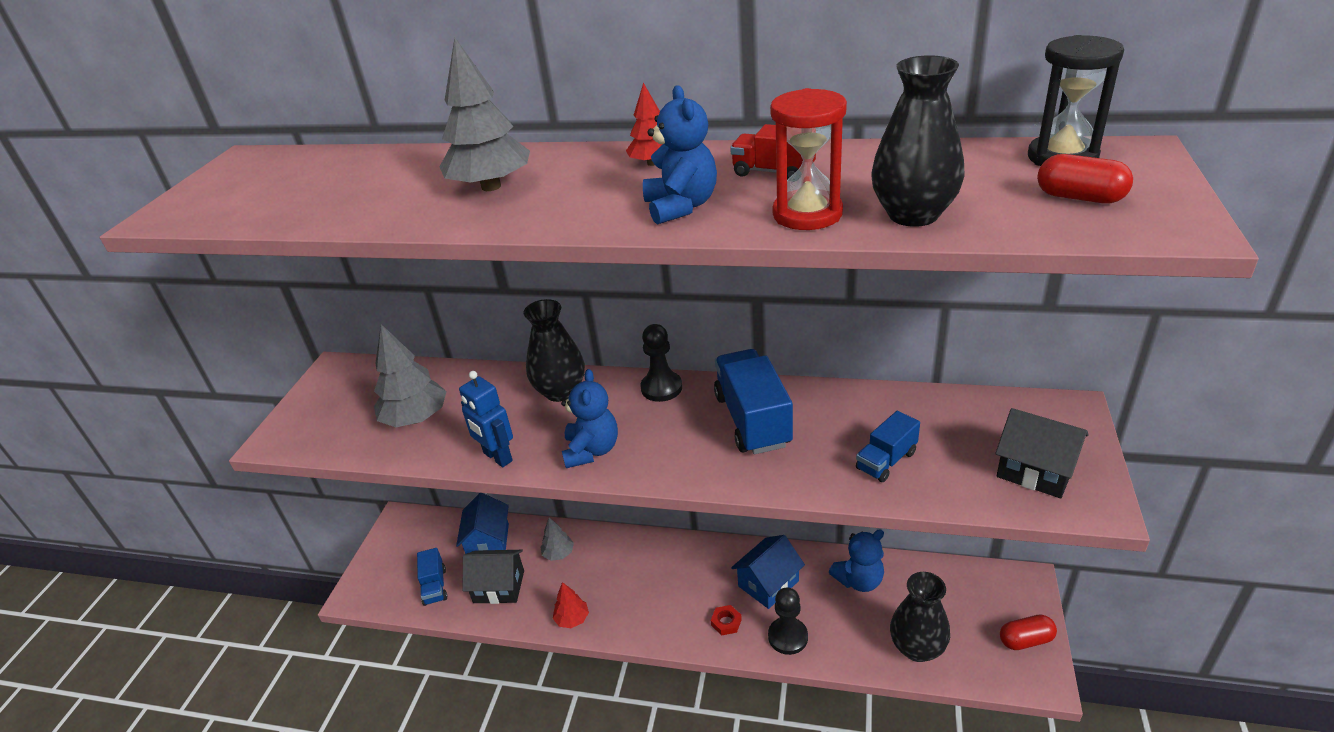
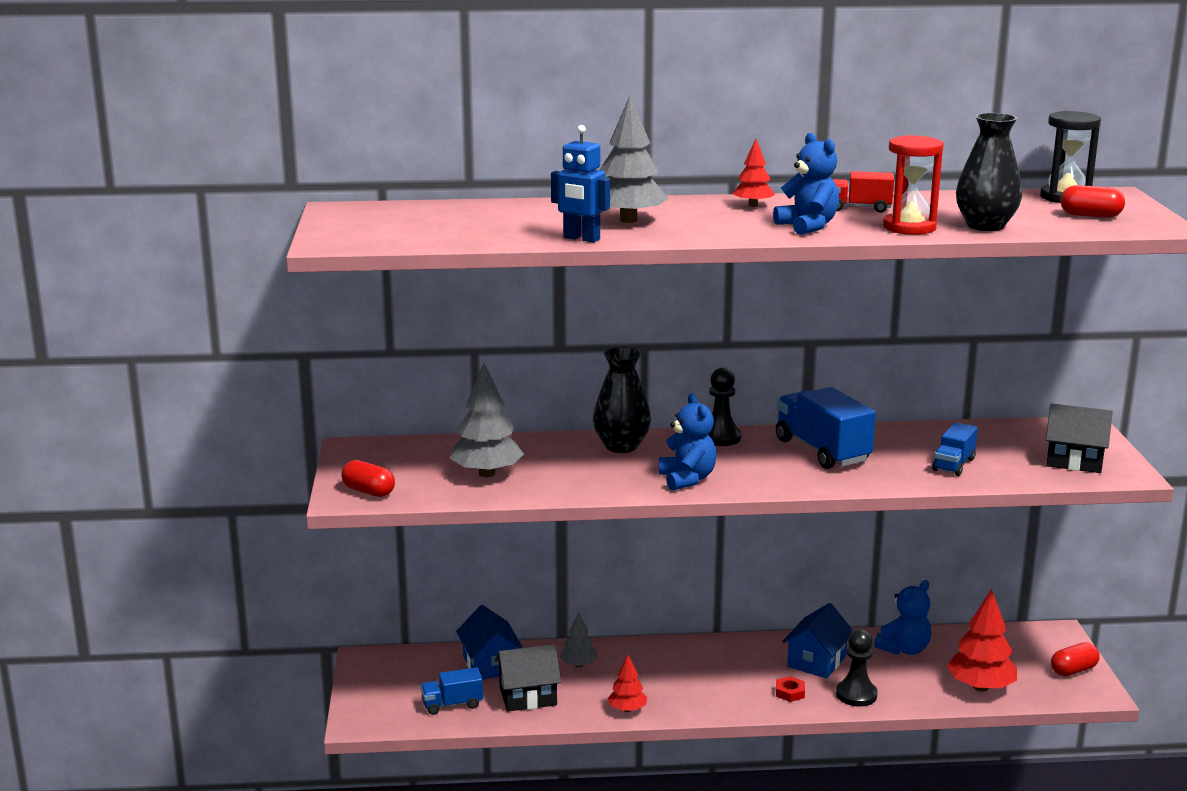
camera: 20 degrees left, 15 degrees down
blue truck [417,548,447,606] -> blue truck turned 105 degrees clockwise [421,667,483,715]
blue robot [459,371,513,467] -> blue robot moved to [551,125,610,243]
black vase [890,572,950,662] -> red tree [947,589,1017,691]
none -> red capsule [341,460,395,497]

